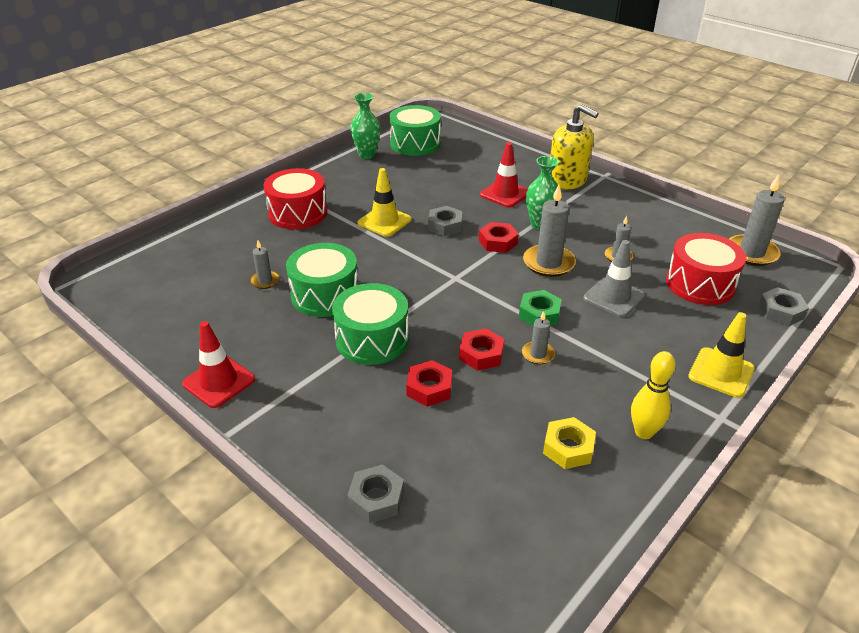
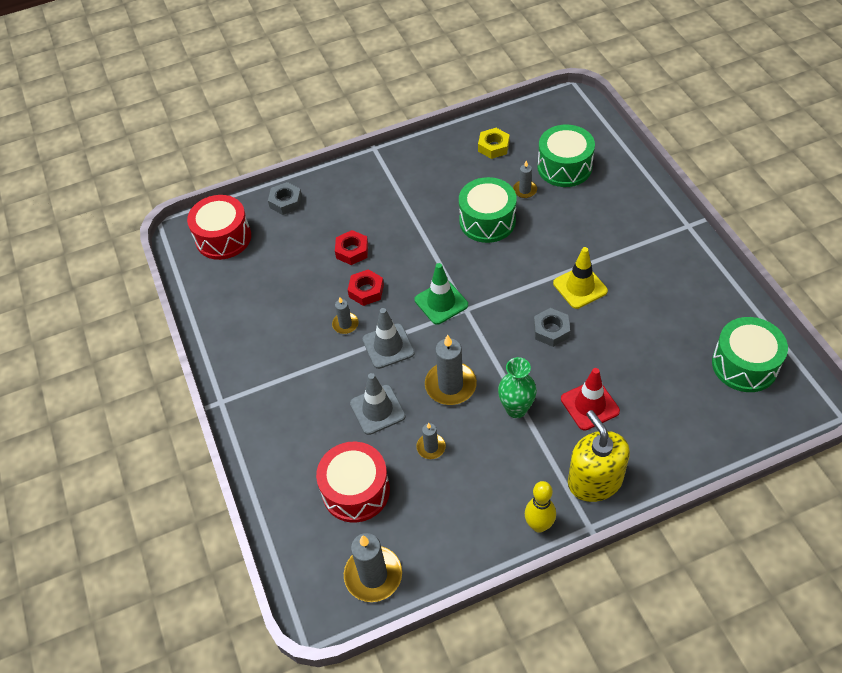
camera: 120 degrees right, 15 degrees up
red traffic cone [182,321,255,408] -> none
red drum [264,168,327,229] -> red drum moved to [187,195,251,260]
green drum [332,283,409,365] -> green drum moved to [538,125,595,187]
green vase [350,93,381,159] -> none
red nut [479,222,519,253] -> none
green nut [519,290,562,326] -> grey traffic cone [362,308,415,369]
yellow nut [543,417,596,469] -> yellow nut moved to [478,128,510,159]
yellow soap dispenser [550,104,599,190] -> yellow soap dispenser turned 90 degrees clockwise [568,410,630,502]
yellow bowling pin [631,351,676,439] -> yellow bowling pin moved to [525,481,556,533]
yellow traffic cone [688,312,755,398] -> none
grey nut [758,287,809,326] -> none
none -> green traffic cone [415,263,468,325]

